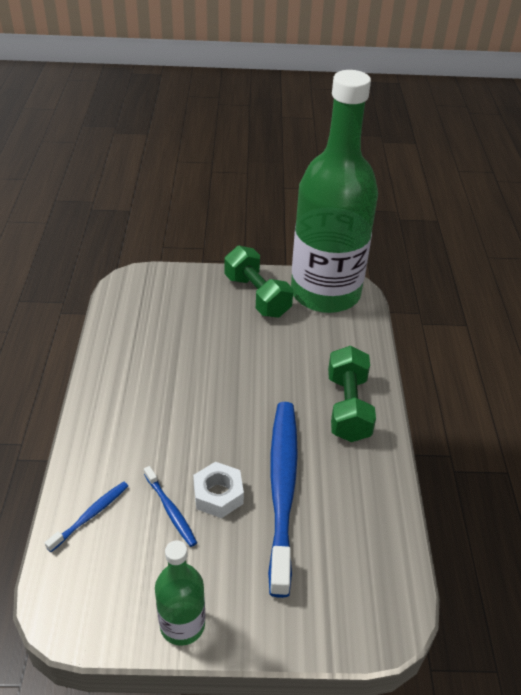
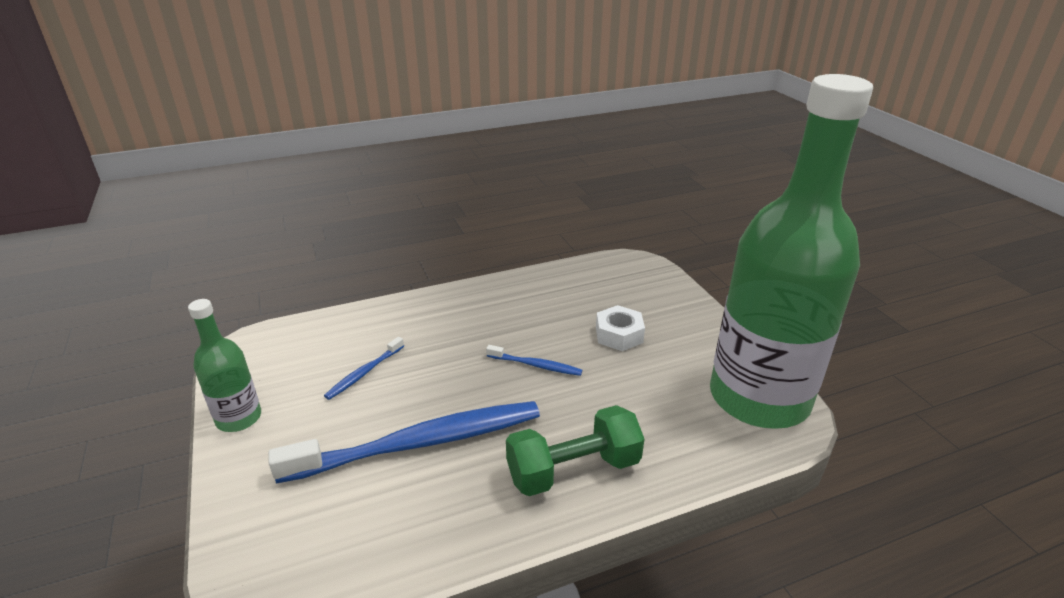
camera: 70 degrees right, 10 degrees down
blue toothbrush [45,481,128,552] -> blue toothbrush moved to [486,345,582,376]
white nut [193,462,244,518] -> white nut moved to [596,305,645,351]
green dumbbell [225,246,293,318] -> none

